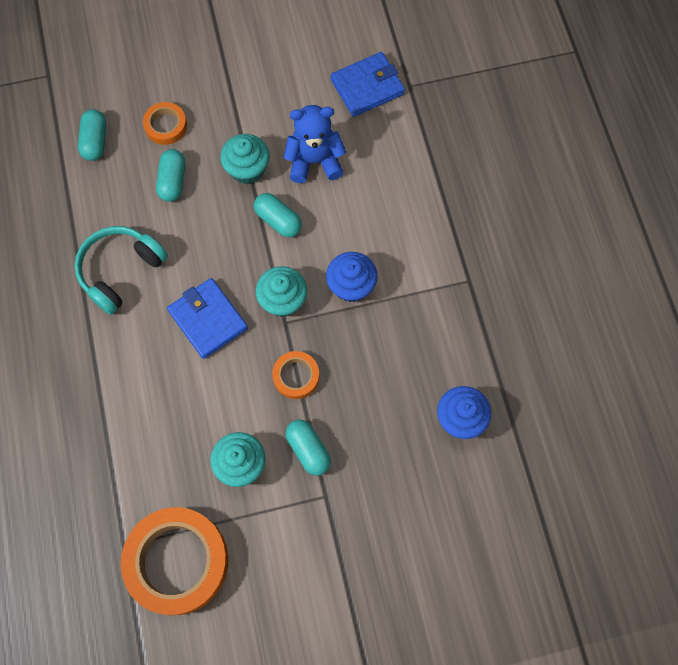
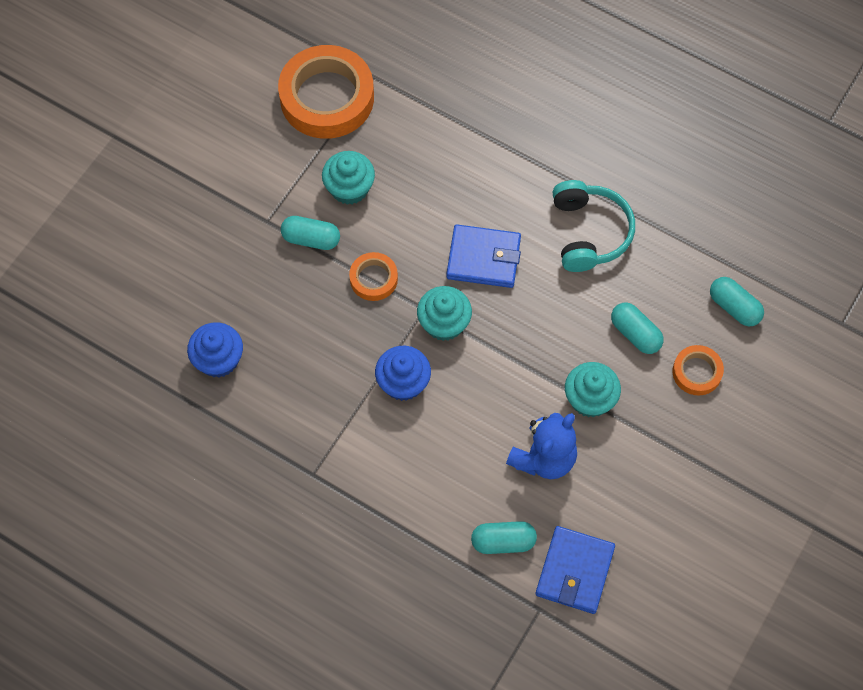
camera: 135 degrees right, 5 degrees down
turquoise capsule [254,193,302,237] -> turquoise capsule moved to [471,521,537,554]

